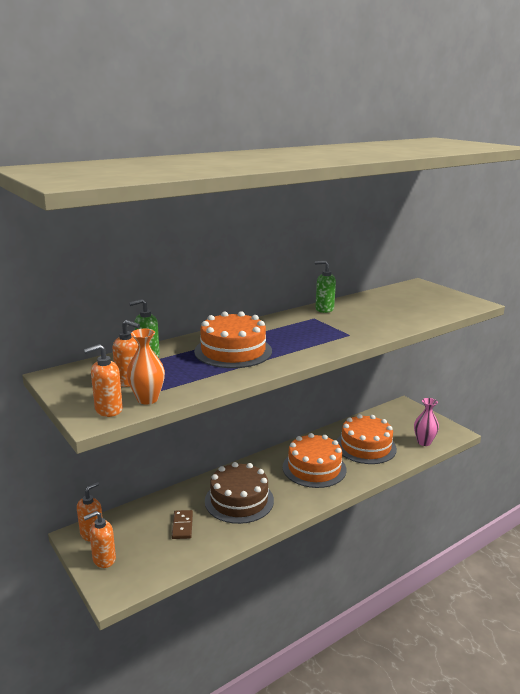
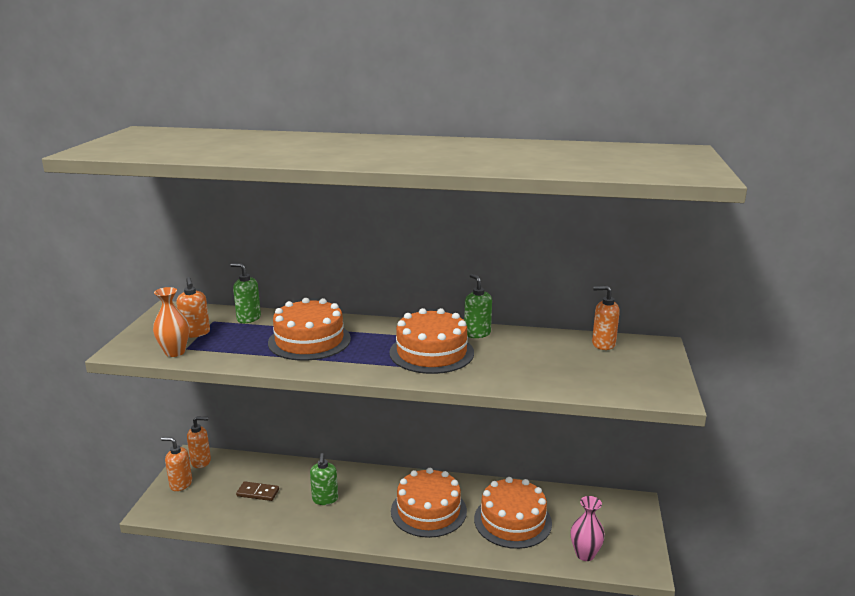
camera: 45 degrees right, 0 degrees up
orange soap dispenser [84,344,123,417] -> orange soap dispenser moved to [592,286,620,350]
brown domino [172,510,193,539] -> brown domino turned 60 degrees clockwise [236,481,279,501]
brown cake [205,462,274,524] -> green soap dispenser [310,453,338,505]
none -> orange cake [389,308,474,374]

